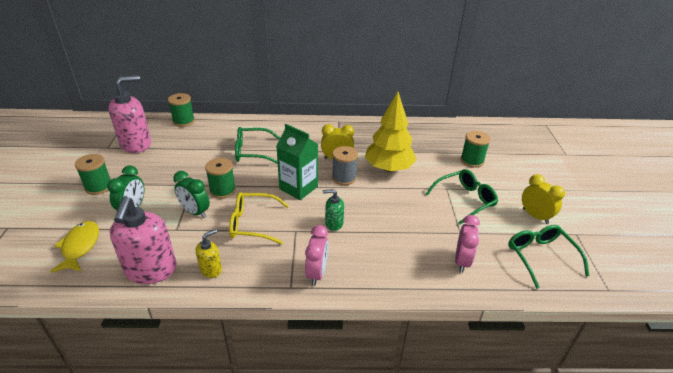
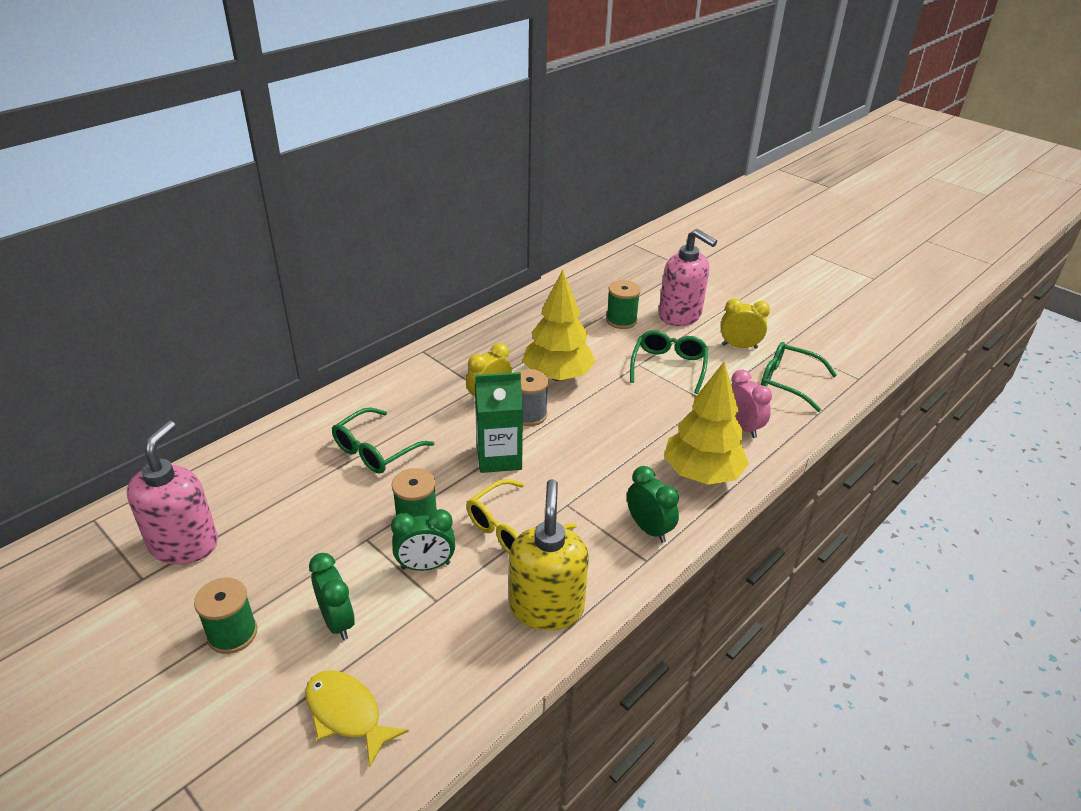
camera: 45 degrees left, 0 degrees up
pink soap dispenser [110,197,177,284] -> pink soap dispenser moved to [659,229,717,326]
green spool [168,93,195,127] -> none
yellow soap dispenser [196,229,222,278] -> yellow soap dispenser [509,479,589,631], size x1.99
pink clock [305,225,328,286] -> green clock [627,466,679,543]
green soap dispenser [323,189,344,231] -> none
none -> yellow tree [664,362,749,485]

